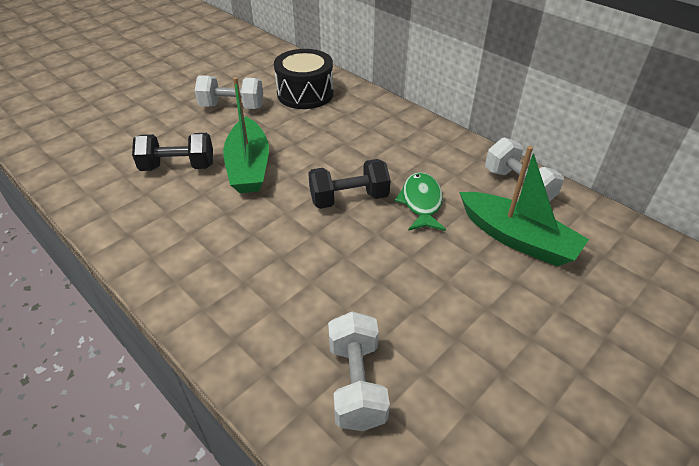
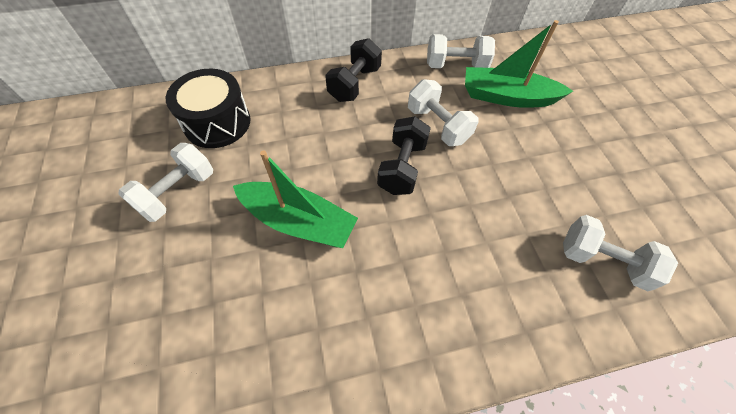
camera: 60 degrees left, 15 degrees up
black dumbbell [132,133,213,171] -> black dumbbell moved to [325,38,382,102]
green fish [394,172,446,231] -> white dumbbell [408,79,479,146]
green boat [459,146,589,266] -> green boat turned 150 degrees counterclockwise [465,20,573,108]

